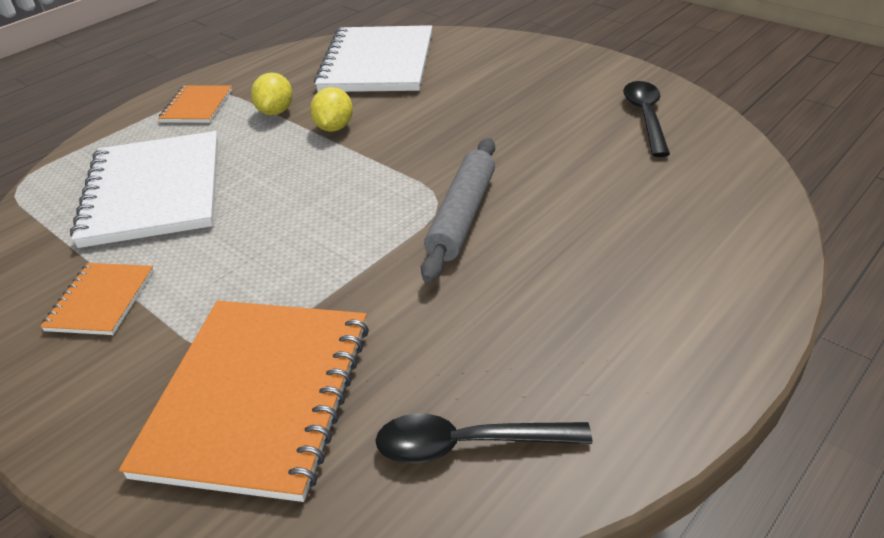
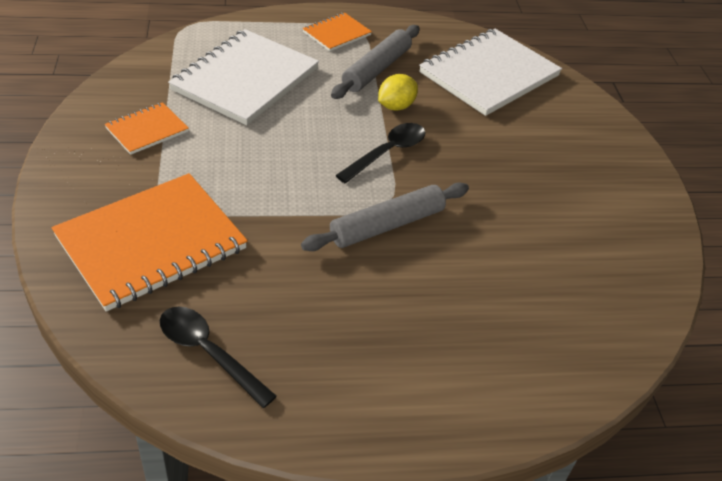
camera: 35 degrees right, 5 degrees up
yellow lemon [251,73,293,115] -> grey rolling pin [331,25,419,99]
black spoon [623,81,670,157] -> black spoon moved to [335,123,425,183]

